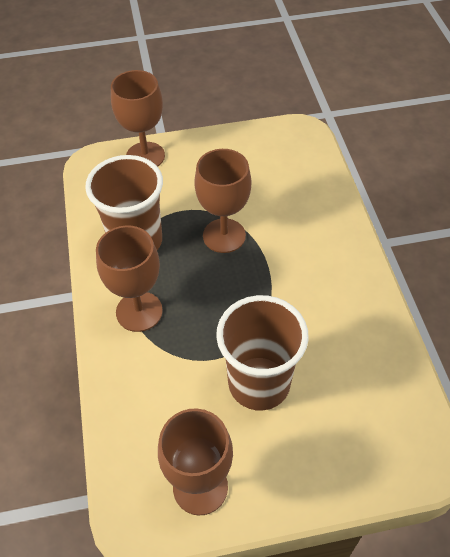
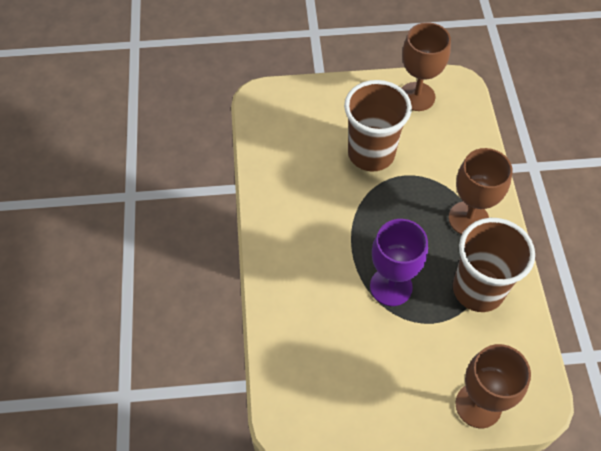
camera: 175 degrees left, 5 degrees up
brown goblet [194,149,251,253] -> purple goblet [370,219,428,306]

